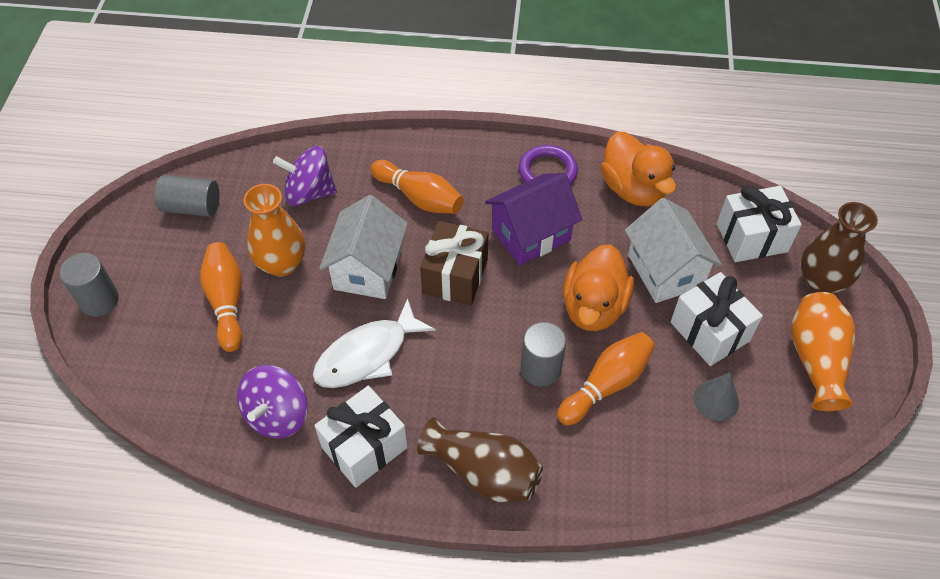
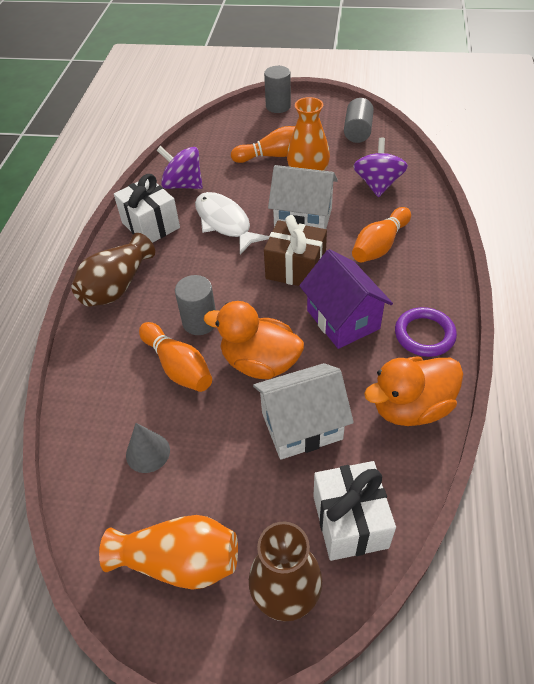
camera: 95 degrees right, 5 degrees down
white gift [671,272,763,366] -> none

